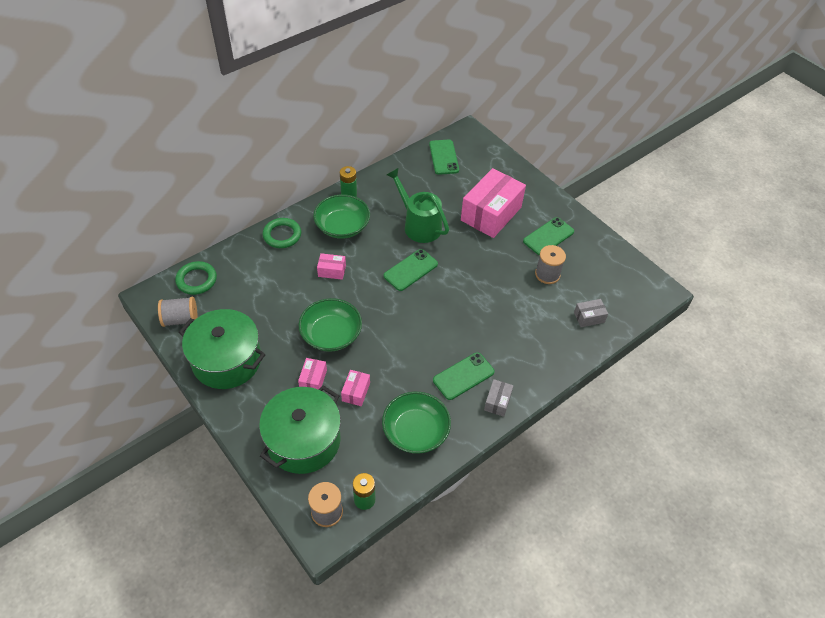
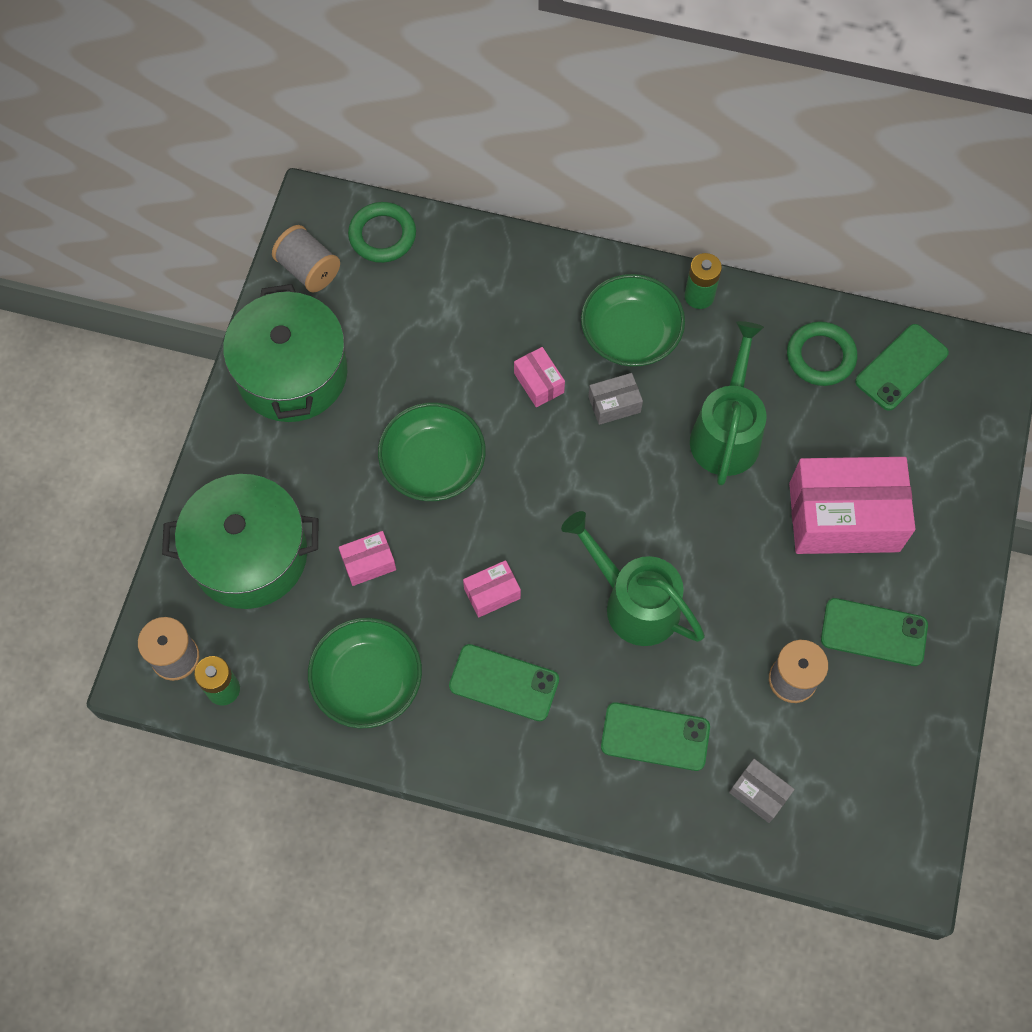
camera: 55 degrees right, 15 degrees up
green ring [262,218,301,248] -> green ring moved to [787,321,857,386]
pink box [298,358,327,389] -> pink box moved to [463,560,521,618]
green phone [384,249,438,291] -> green phone moved to [601,702,710,771]
grey box [484,379,513,417] -> grey box moved to [588,373,643,425]
none -> green watering can [561,511,705,646]

